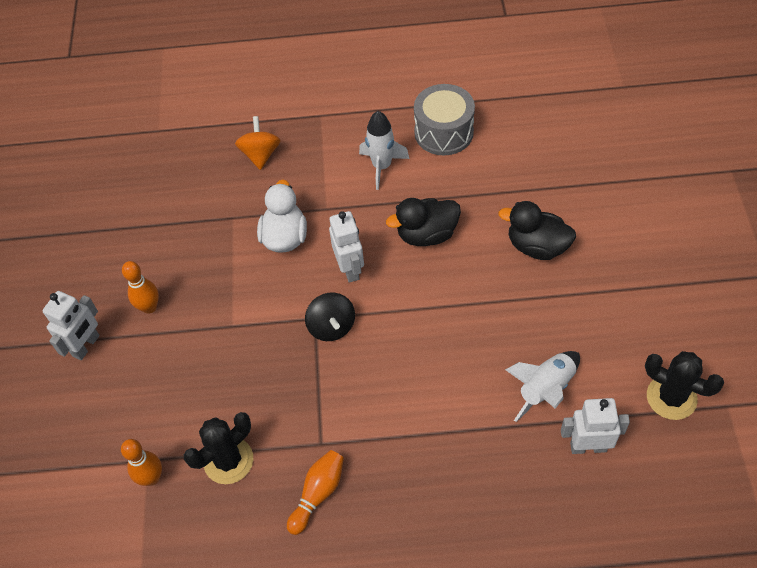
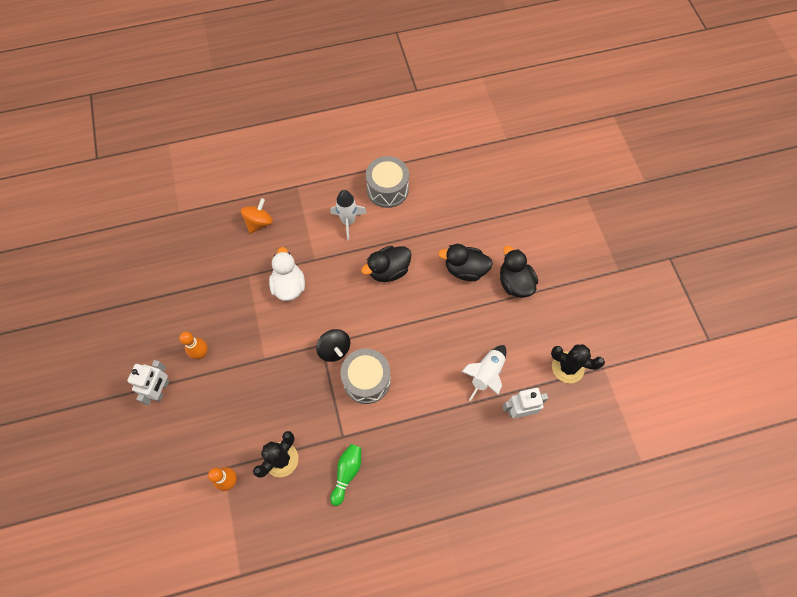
camera: 15 degrees left, 10 degrees up
orange spinning top [235,116,281,170] -> orange spinning top turned 45 degrees clockwise [241,198,273,234]
orange bowling pin [287,450,344,535] -> green bowling pin [330,444,361,506]
white robot [329,211,364,283] -> none
none -> grey drum [340,349,391,404]
none -> black duck [500,246,538,298]

